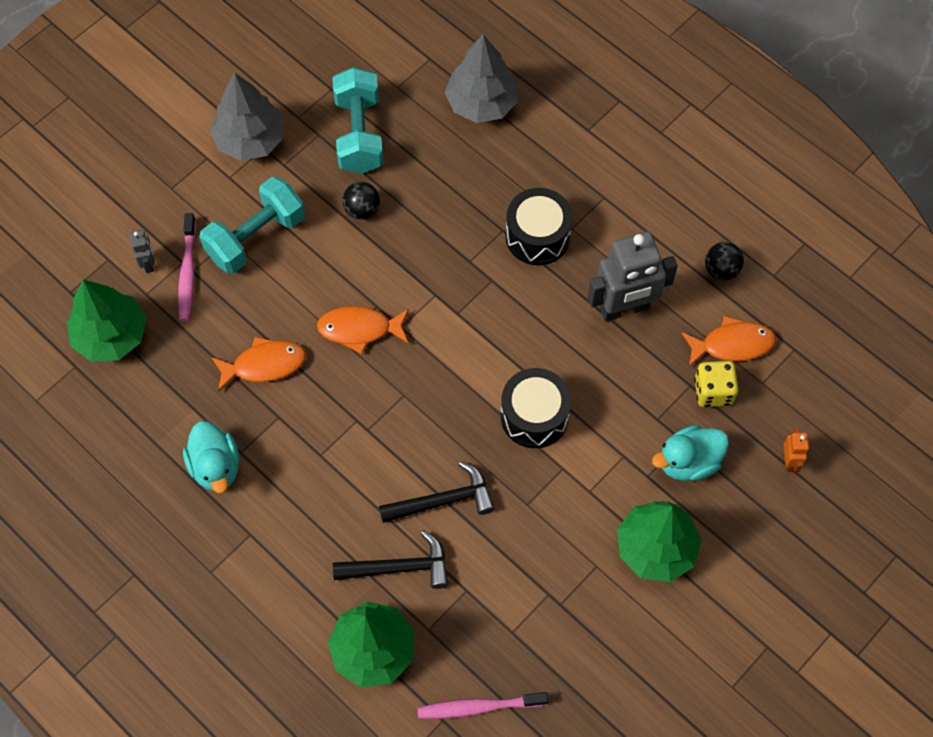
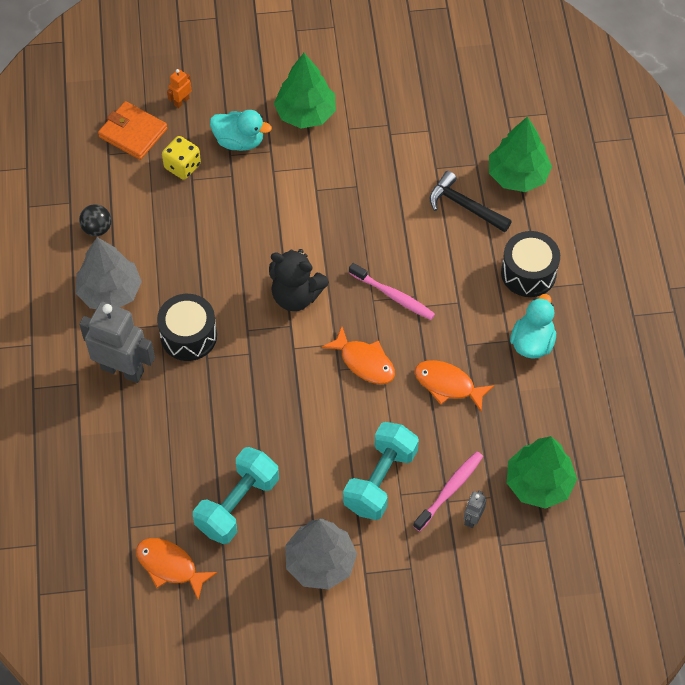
camera: 140 degrees left, 5 degrees down
turquoise dumbbell [199,177,305,274] -> turquoise dumbbell turned 60 degrees counterclockwise [343,422,419,520]
black ball [342,182,380,220] -> none
black hammer [379,461,495,523] -> none
pink toothbrush [417,692,548,719] -> pink toothbrush moved to [349,263,435,320]
grey tree [445,34,518,123] -> grey tree moved to [76,237,142,309]
black drum [501,368,571,448] -> black drum moved to [501,231,560,297]
grey robot [587,232,678,321] -> grey robot moved to [79,302,155,383]
orange fish [681,316,776,367] -> orange fish moved to [136,538,217,599]
none -> orange wallet [98,101,167,160]
none -> black teddy bear [269,249,329,311]

